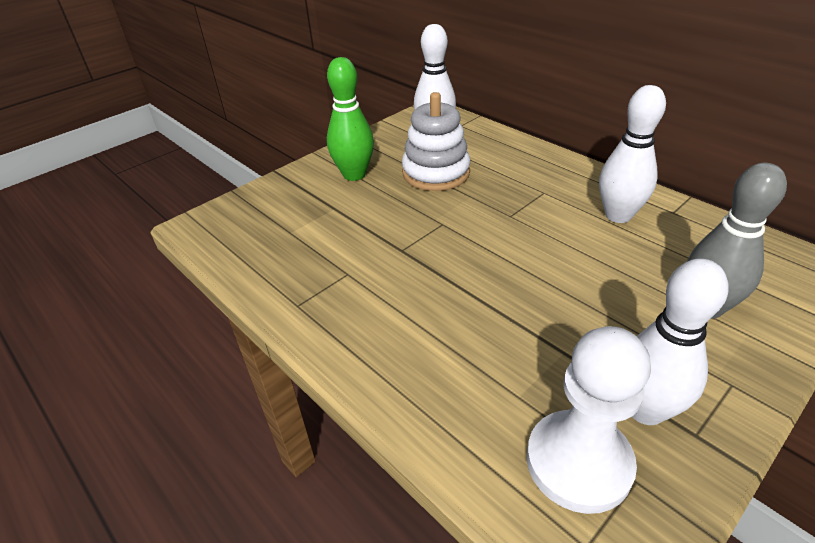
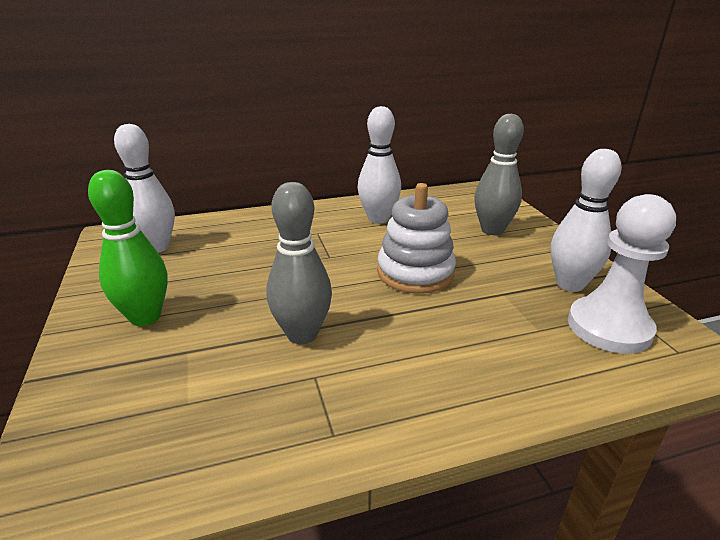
camera: 65 degrees left, 10 degrees down
white stacking toy [402,92,470,191] -> white stacking toy moved to [377,183,456,294]
none -> grey bowling pin [267,182,332,344]

